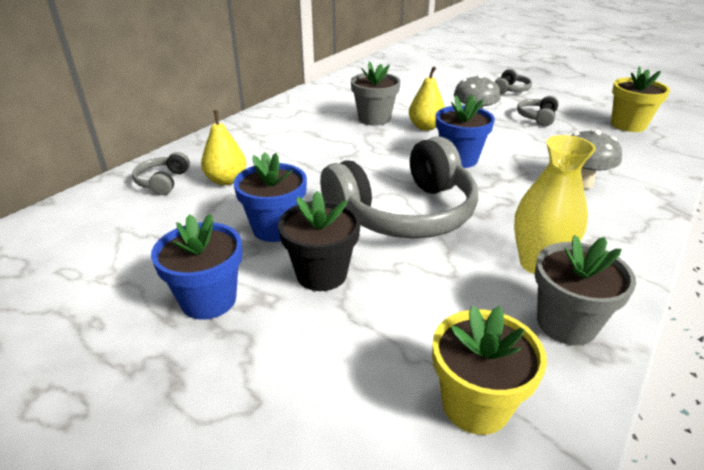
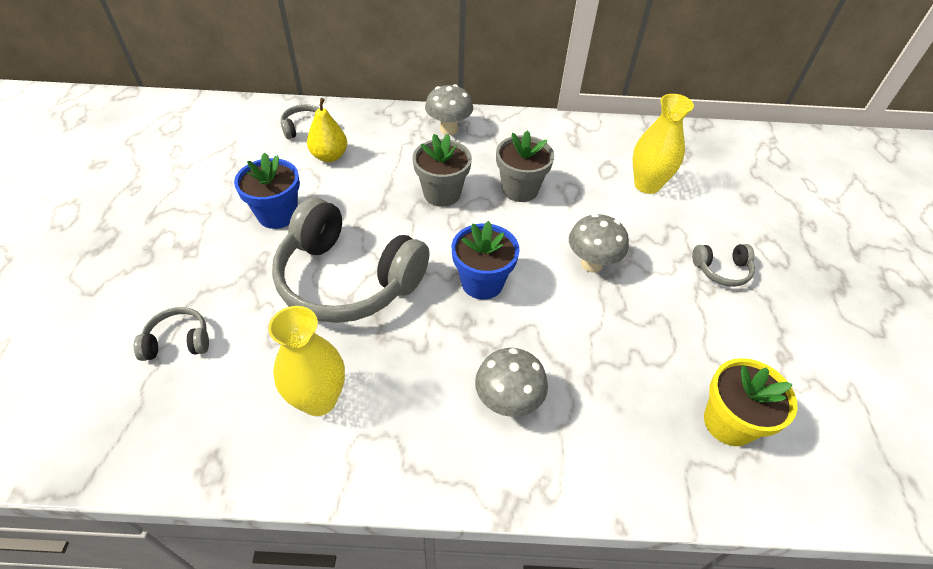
camera: 55 degrees right, 15 degrees up
blue flower pot [151,214,243,320] -> none
black flower pot [278,191,361,291] -> none
yellow pear [409,66,445,131] -> none
yellow flower pot [432,306,547,435] -> none
grey headphones [517,96,559,127] -> grey headphones moved to [134,307,209,361]
grey flower pot [535,235,636,345] -> grey flower pot moved to [412,134,472,207]
none -> grey mushroom [425,84,473,135]
none -> yellow vase [633,94,694,194]

